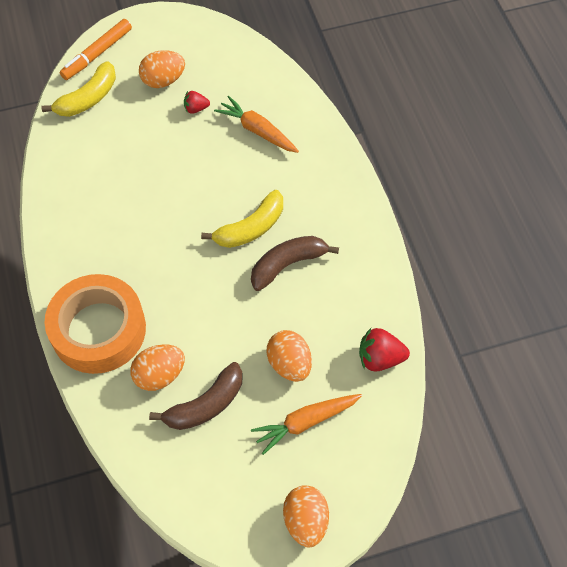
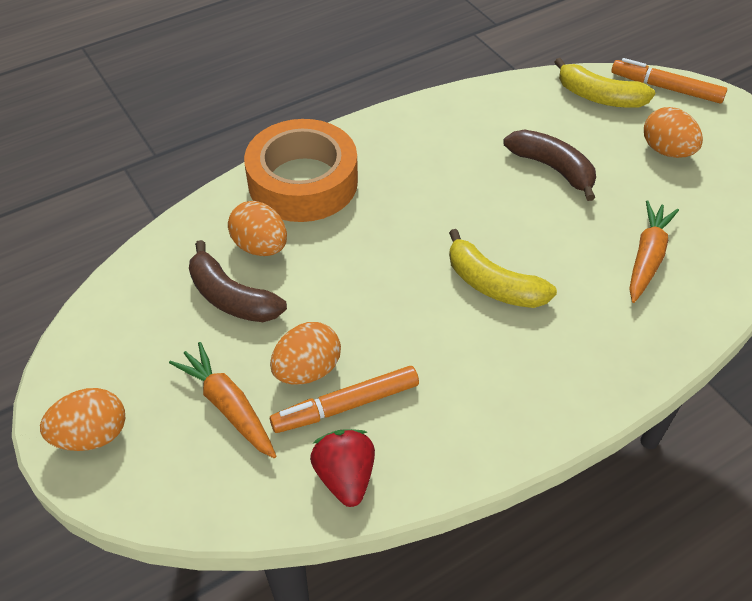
camera: 75 degrees right, 10 degrees down
red strawberry [184,91,210,114] -> none
brown banana [251,236,339,291] -> brown banana moved to [503,130,596,201]
none -> orange marker [270,366,419,433]

